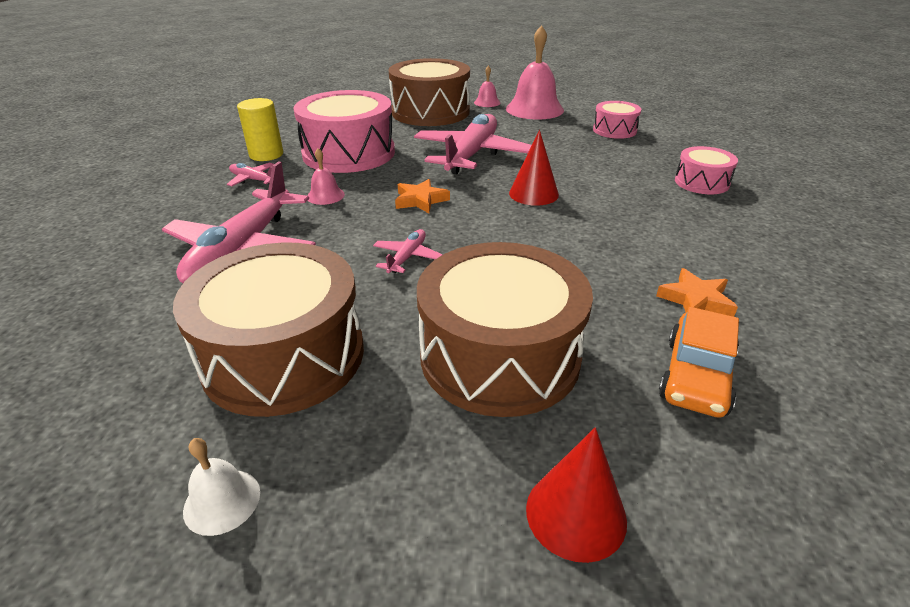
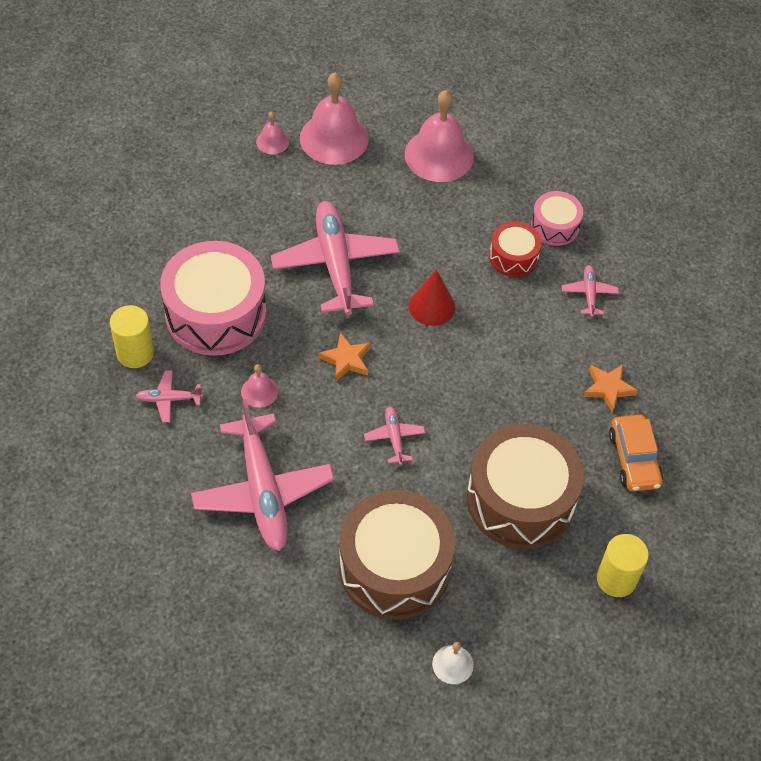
camera: 35 degrees left, 20 degrees up
brown drum [389,58,470,126] -> none
red cone [526,427,627,563] -> yellow cylinder [597,534,649,597]
pink drum [593,101,641,139] -> pink bell [405,90,474,182]
none -> red drum [489,221,542,277]
none -> pink plane [562,265,619,317]

